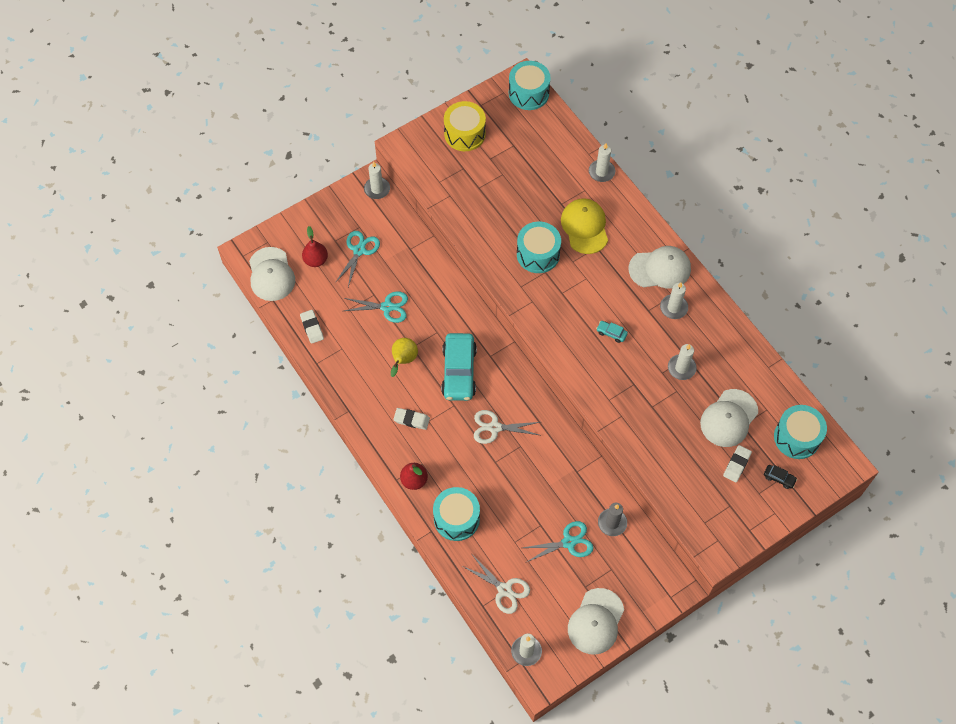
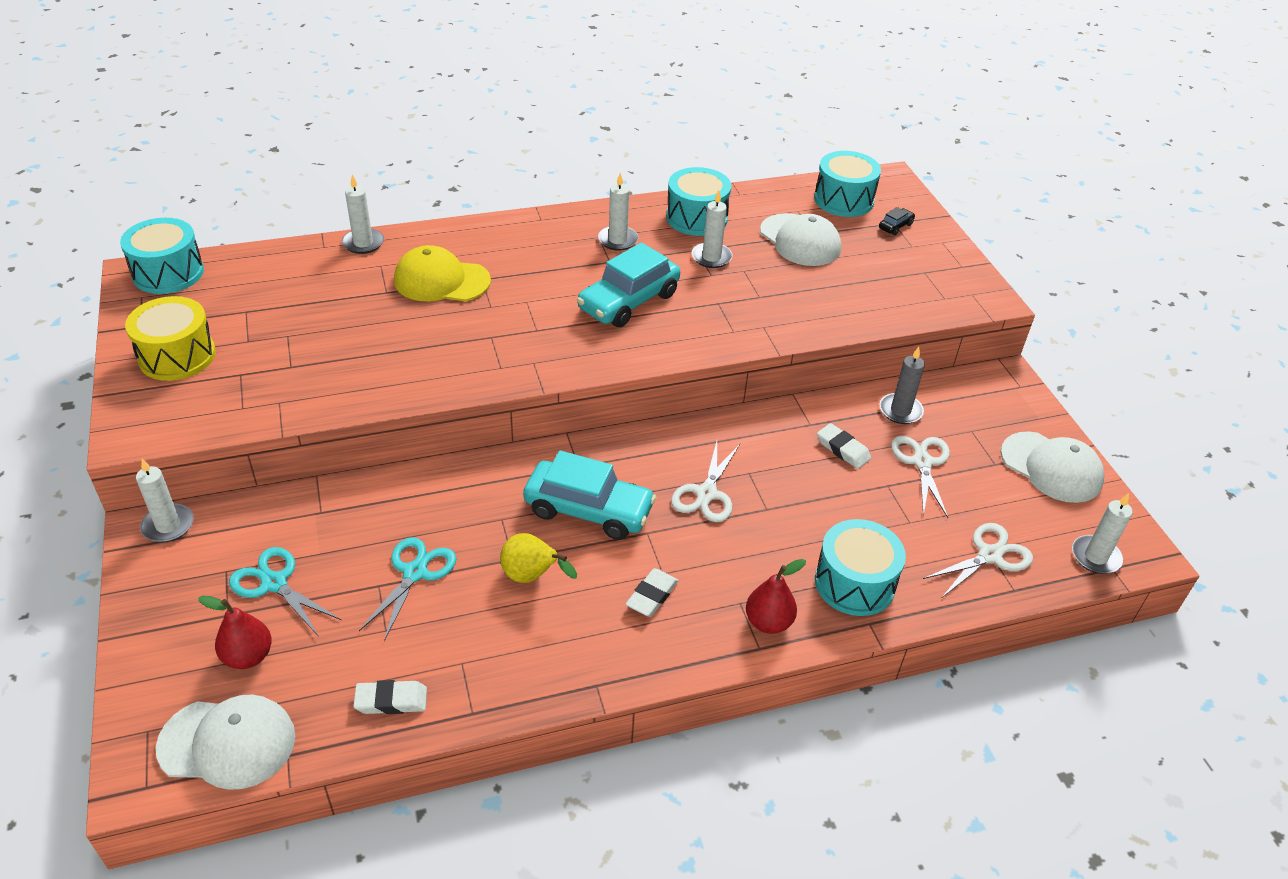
camera: 75 degrees left, 20 degrees down
turquoise drum [517,221,561,273] -> turquoise drum moved to [666,167,731,236]
turquoise scissors [523,521,593,563] -> white scissors [891,436,950,518]
turquoise car [596,321,628,343] -> turquoise car [577,243,680,327], size x2.41
white cap [629,246,691,289] -> none
white eraser [723,445,752,482] -> white eraser moved to [817,423,871,469]

